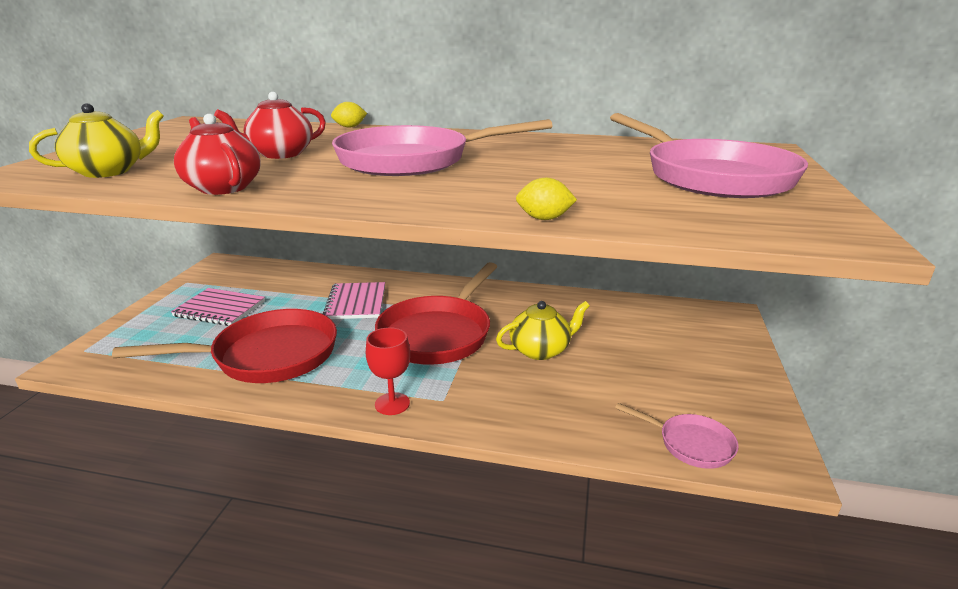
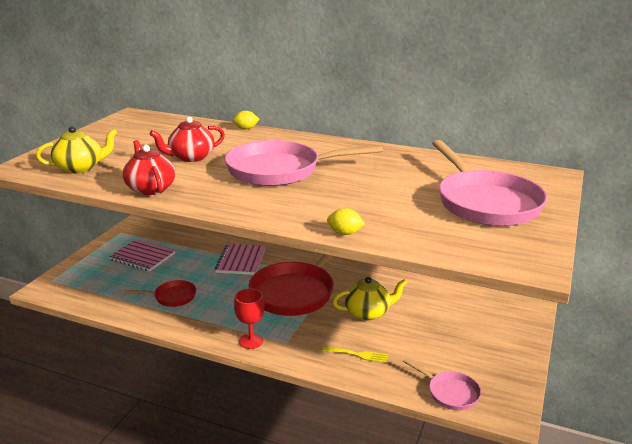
camera: 10 degrees right, 0 degrees up
red pan [112,309,337,383] -> red pan [124,280,196,307], size x0.49
none -> yellow fork [322,347,388,363]

